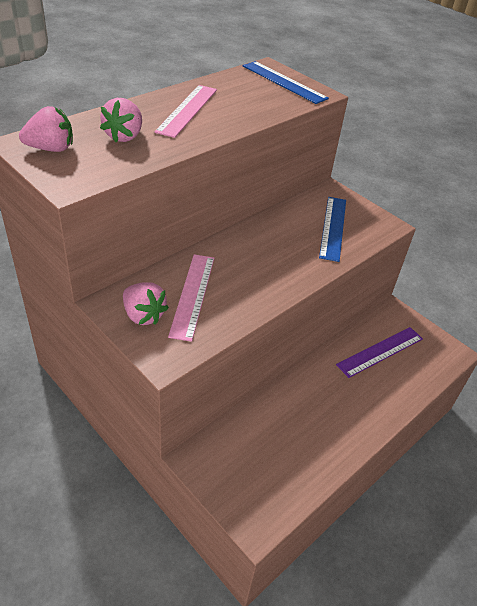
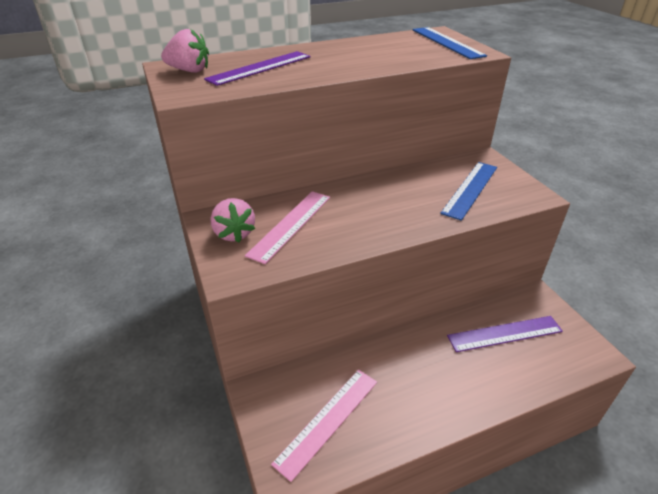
camera: 25 degrees right, 5 degrees down
pink strawberry [100,98,142,142] -> purple ruler [204,51,310,86]
pink ruler [154,85,217,138] -> pink ruler moved to [271,370,377,482]

